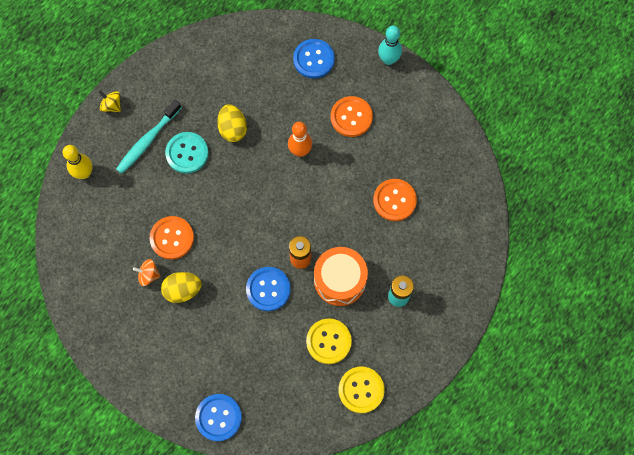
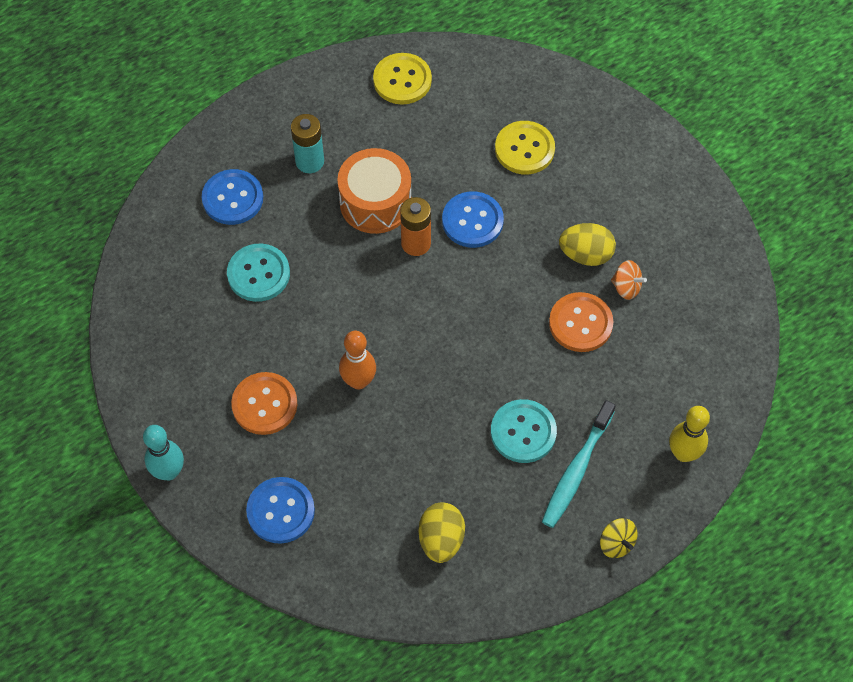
camera: 160 degrees left, 10 degrees down
turquoise toothbrush [116,100,181,174] -> turquoise toothbrush turned 150 degrees clockwise [542,400,616,528]
blue button [195,394,242,441] -> blue button moved to [202,169,263,225]
yellow egg [217,104,247,142] -> yellow egg moved to [419,503,465,563]
yellow button [306,318,352,364] -> yellow button moved to [495,121,555,174]
orange button [373,179,417,221] -> turquoise button [227,244,290,302]

